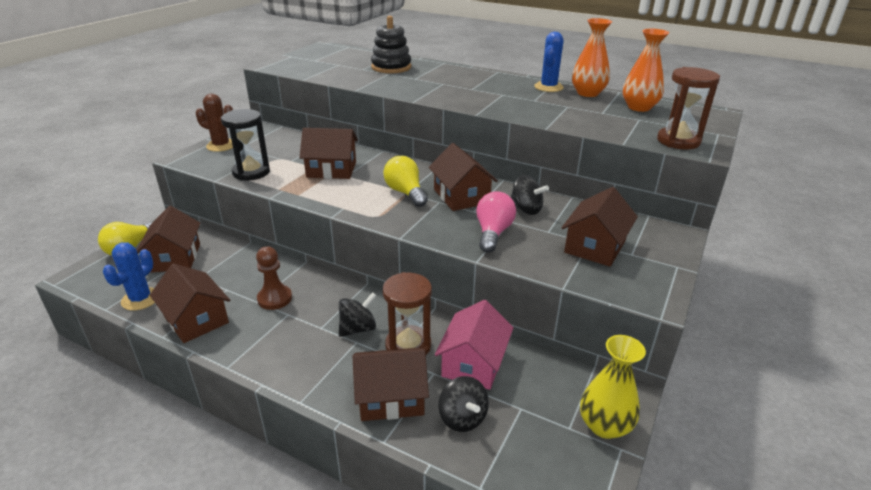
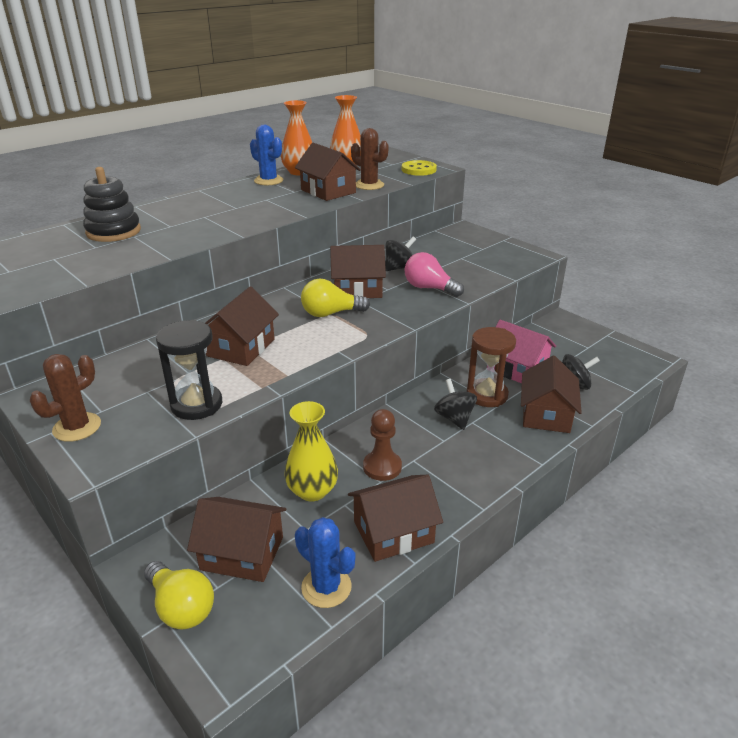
camera: 70 degrees left, 0 degrees up
brown house [561,187,638,267] -> brown house moved to [295,143,361,201]
yellow vase [580,335,646,439] -> yellow vase moved to [284,401,338,501]
brown hourglass [657,67,720,150] -> yellow button [402,160,437,176]
none -> brown cactus [351,128,388,190]

